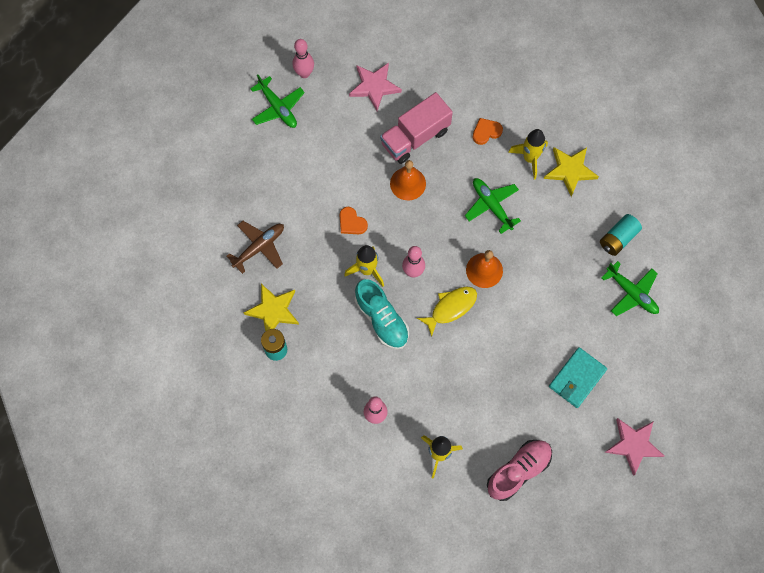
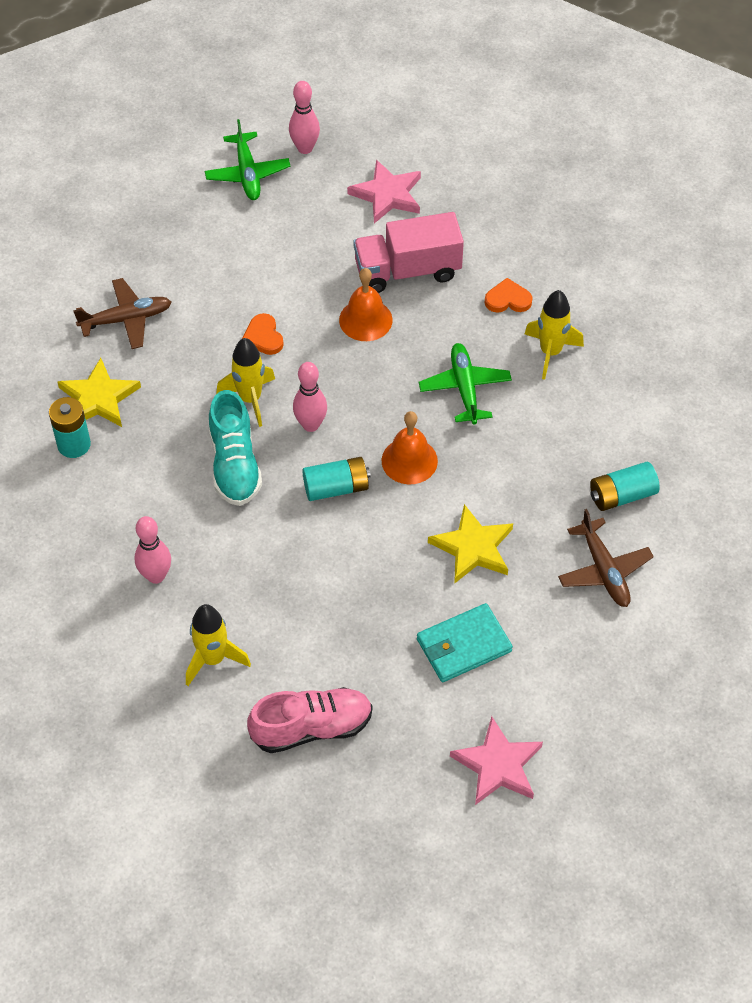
camera: 25 degrees right, 15 degrees down
yellow fish [417,286,477,337] -> turquoise battery [302,457,371,501]
yellow star [544,147,599,197] -> yellow star moved to [428,504,513,584]
green plane [601,261,659,316] -> brown plane [558,509,654,607]

